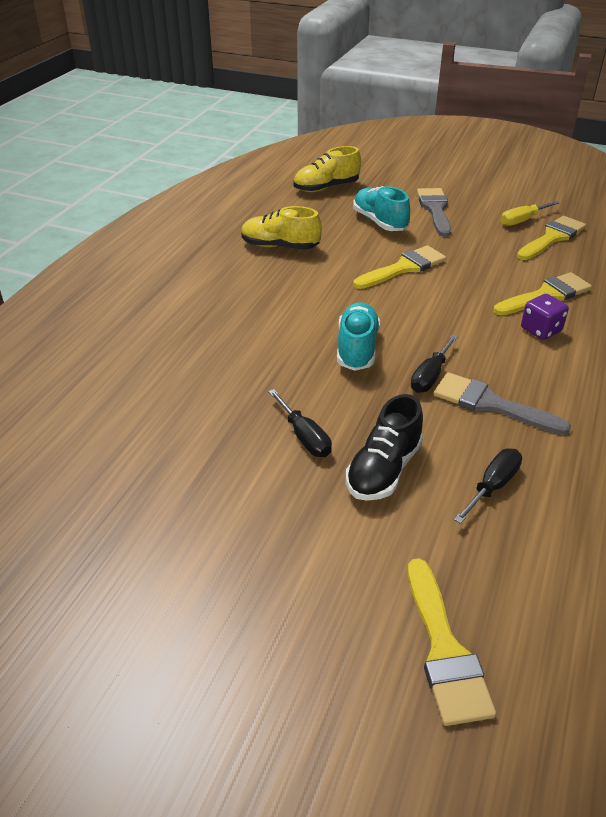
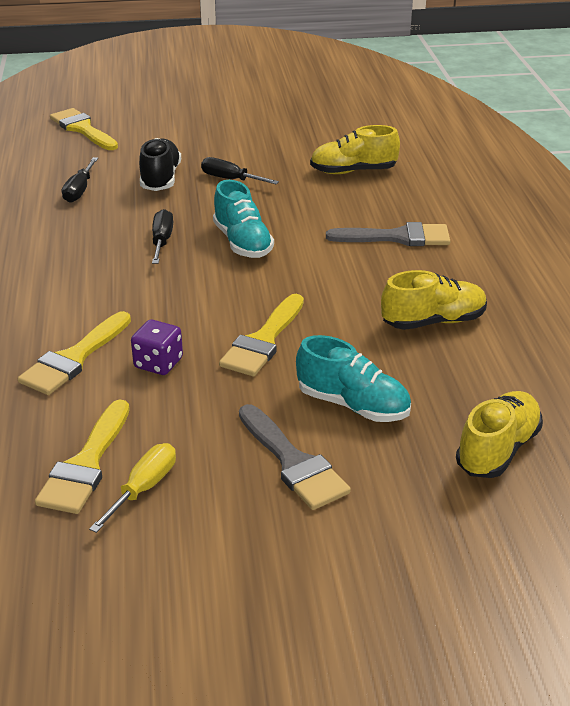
camera: 150 degrees right, 5 degrees down
grey brush [433,372,571,435] -> grey brush moved to [326,222,450,246]
purple dice [521,294,569,340] -> purple dice moved to [131,319,183,375]
none -> yellow shoe [310,125,400,174]

